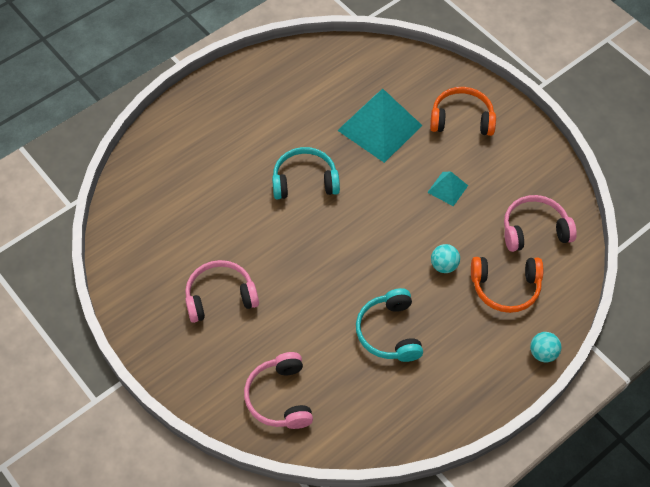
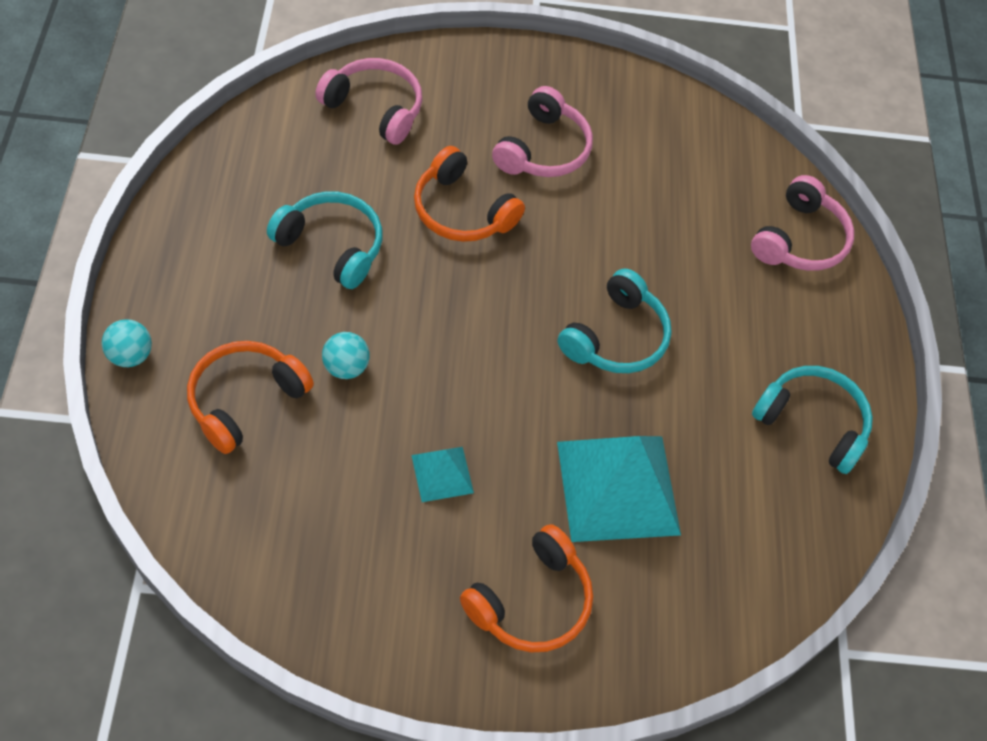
camera: 125 degrees right, 0 degrees up
pink headphones [504,195,577,252] -> pink headphones moved to [751,175,854,271]
none -> orange headphones [414,146,525,242]
none -> turquoise headphones [752,366,873,474]

